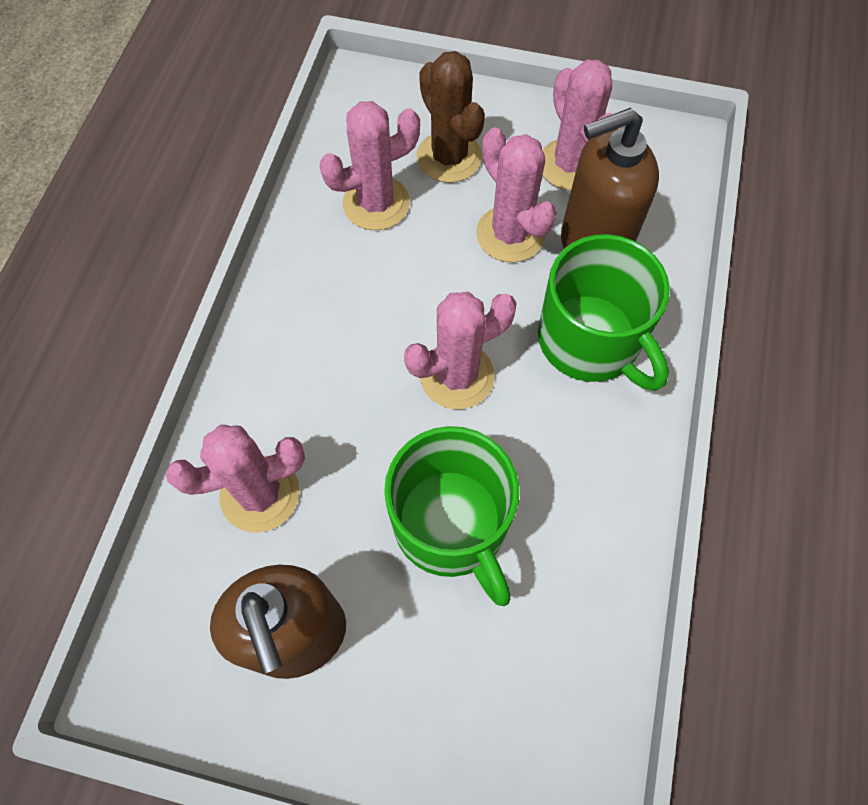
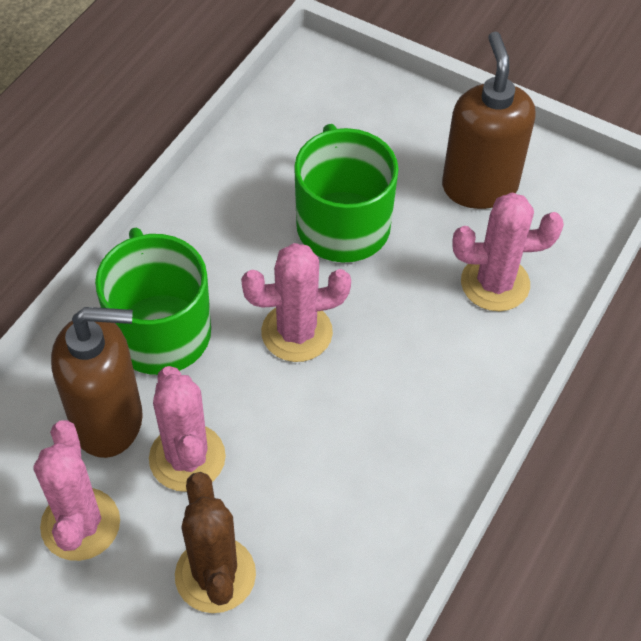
camera: 165 degrees left, 10 degrees down
pink cactus [319,101,420,230] -> none

